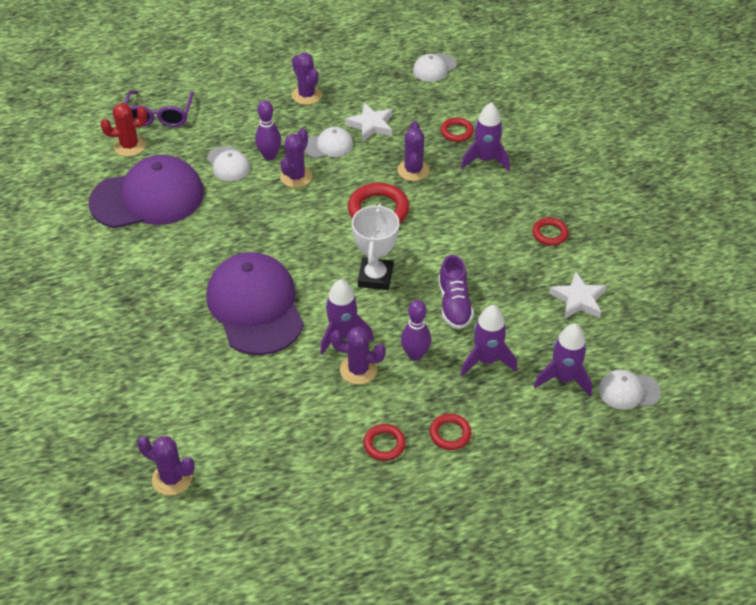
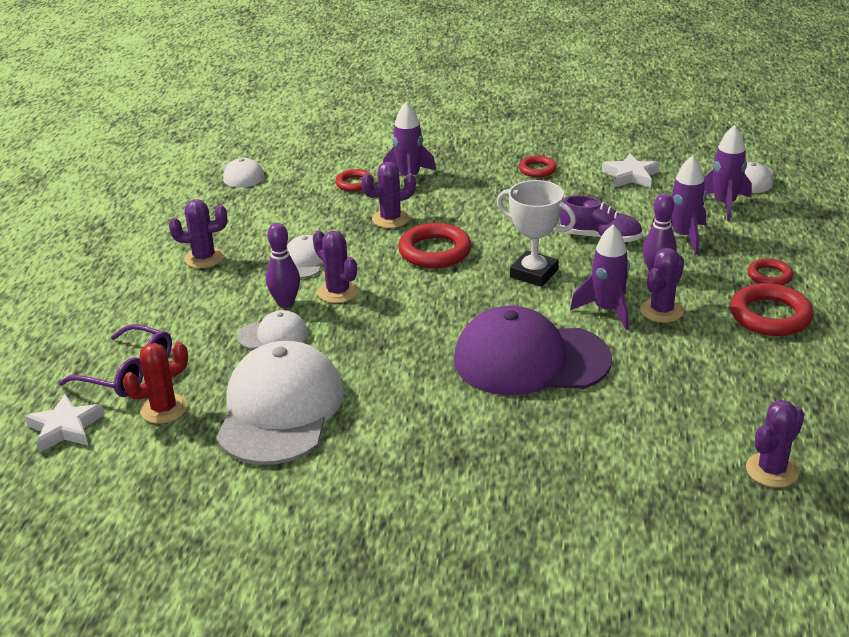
camera: 65 degrees left, 15 degrees down
purple cap [89,155,204,228] -> white cap [216,341,344,465]
red cactus [100,103,148,157] -> red cactus turned 45 degrees clockwise [123,342,188,424]
white star [345,103,393,142] -> white star moved to [25,394,105,453]
red ring [363,424,406,461] -> red ring [730,283,813,336], size x1.73
purple cactus [397,121,430,181] -> purple cactus turned 45 degrees counterclockwise [361,162,416,228]

